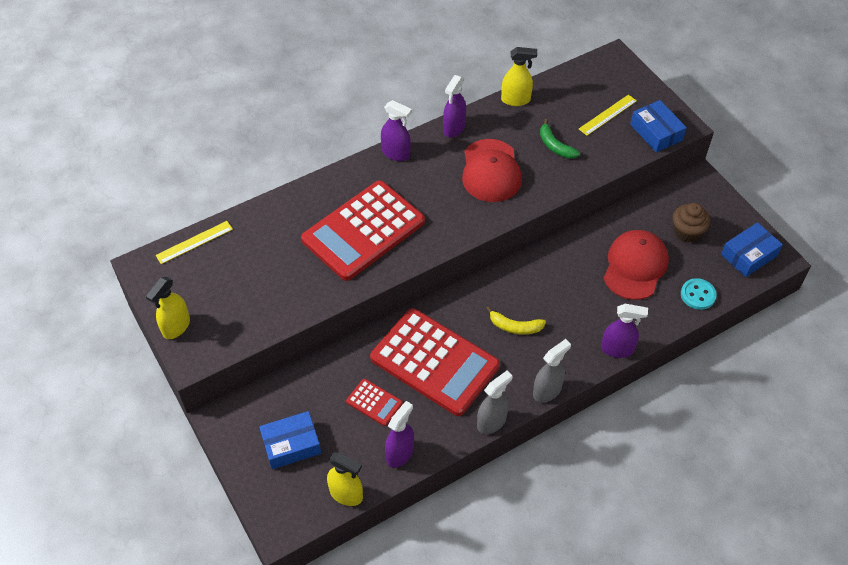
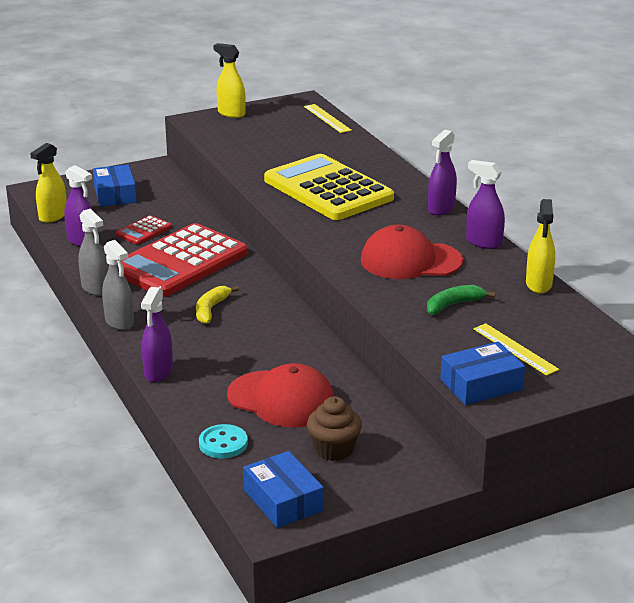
camera: 95 degrees right, 25 degrees down
red calculator [301,180,425,281] -> yellow calculator [264,154,394,220]

